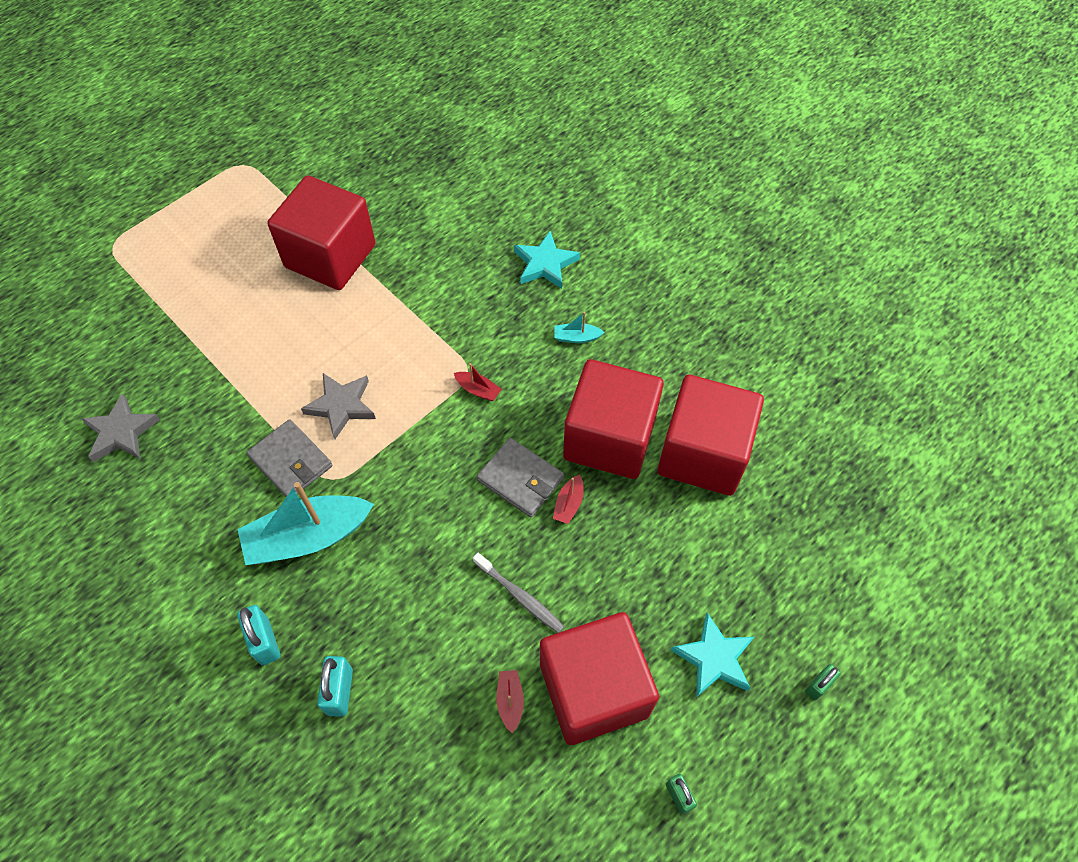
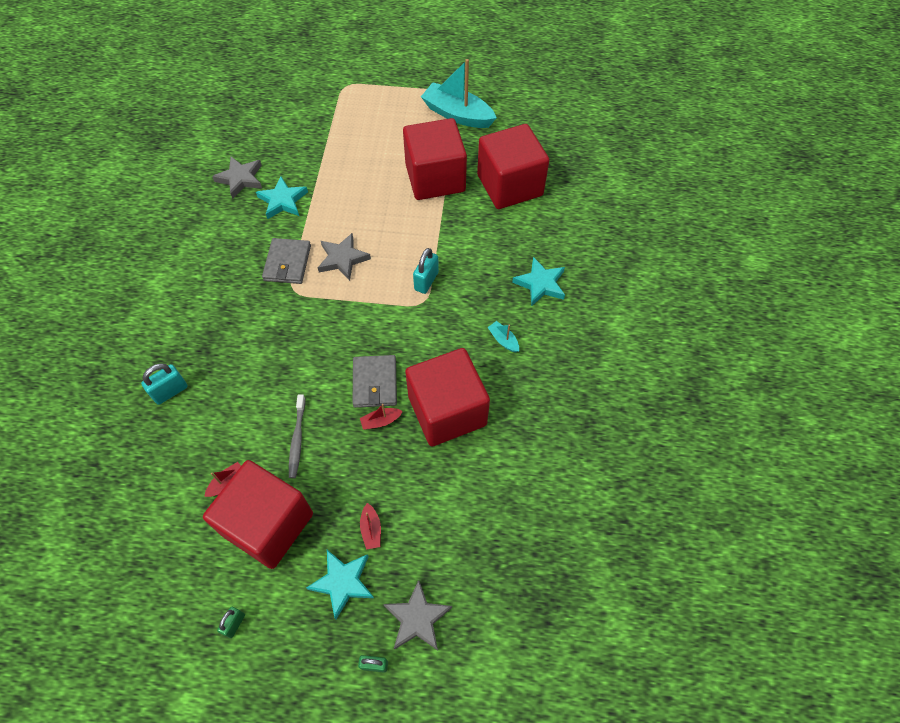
camera: 50 degrees right, 0 degrees up
turquoise boat [237,482,374,565] -> turquoise boat moved to [421,59,497,128]
turquoise padlock [237,605,280,665] -> turquoise padlock moved to [413,248,439,294]
red boat [454,363,502,401] -> red boat moved to [360,503,381,550]
red cube [658,375,764,496] -> red cube moved to [477,124,549,209]
none -> turquoise star [256,176,308,219]
none -> grey star [383,580,452,650]

